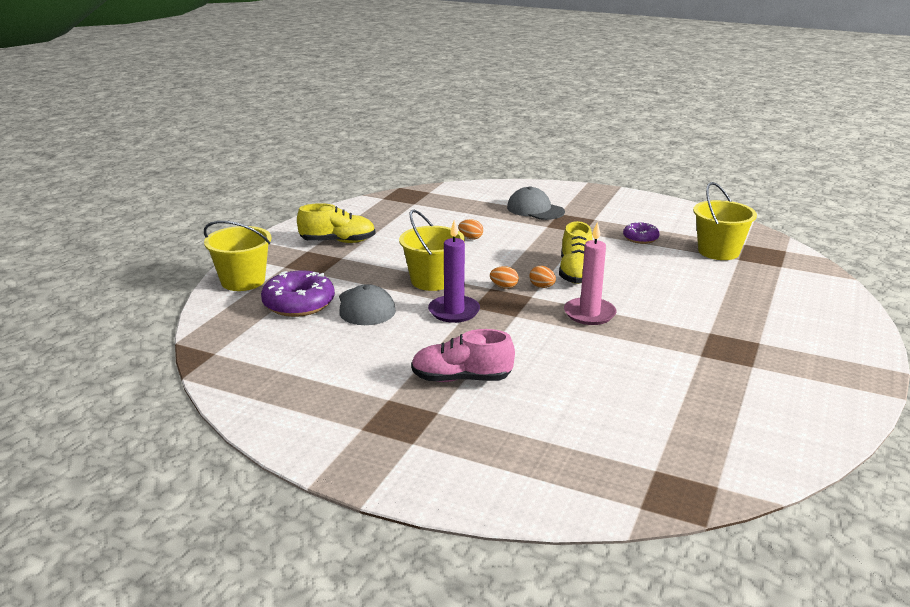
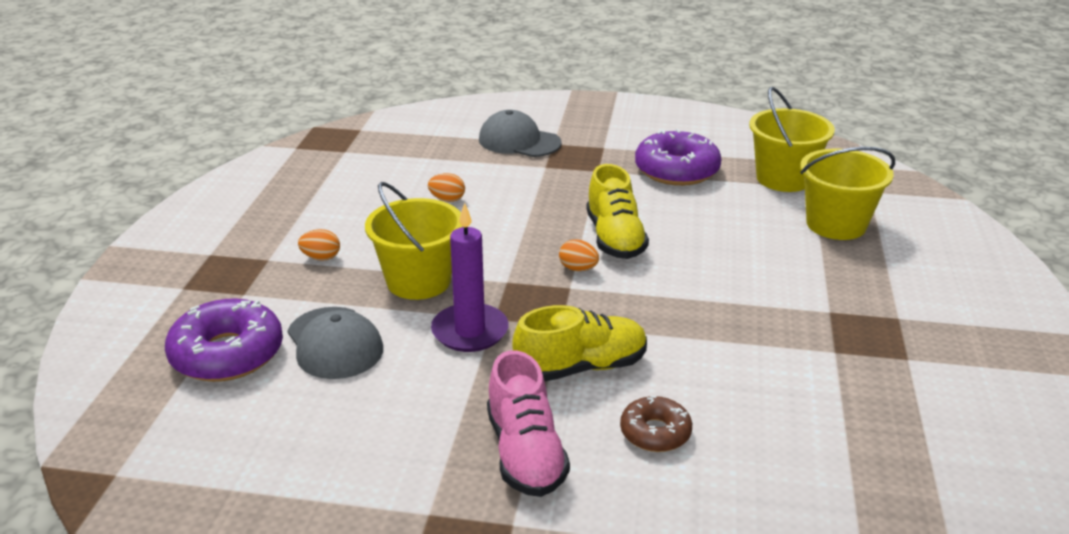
camera: 15 degrees left, 5 degrees up
yellow bucket [204,221,271,291] -> yellow bucket moved to [800,147,895,240]
yellow shoe [297,203,375,243] -> yellow shoe moved to [512,305,647,381]
pink shoe [411,329,515,382] -> pink shoe turned 90 degrees counterclockwise [487,350,570,497]
orange egg [490,266,519,289] -> orange egg moved to [298,229,340,261]
pink candle [564,222,617,325] -> none
purple donut [623,222,660,244] -> purple donut [635,129,721,186], size x1.74
none -> brown donut [620,396,692,452]

